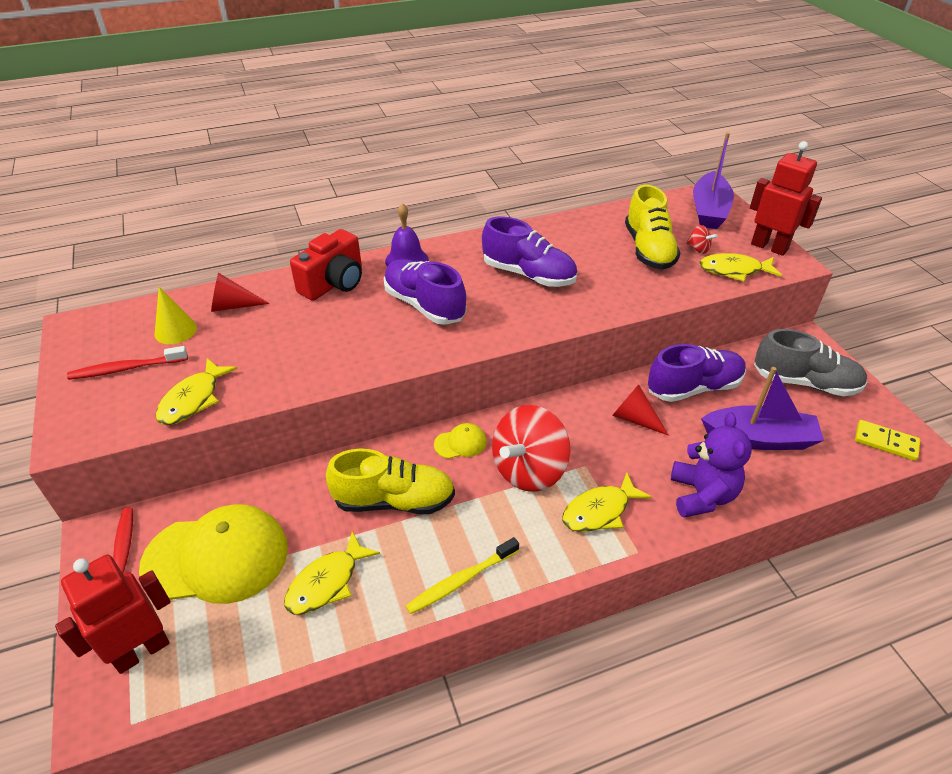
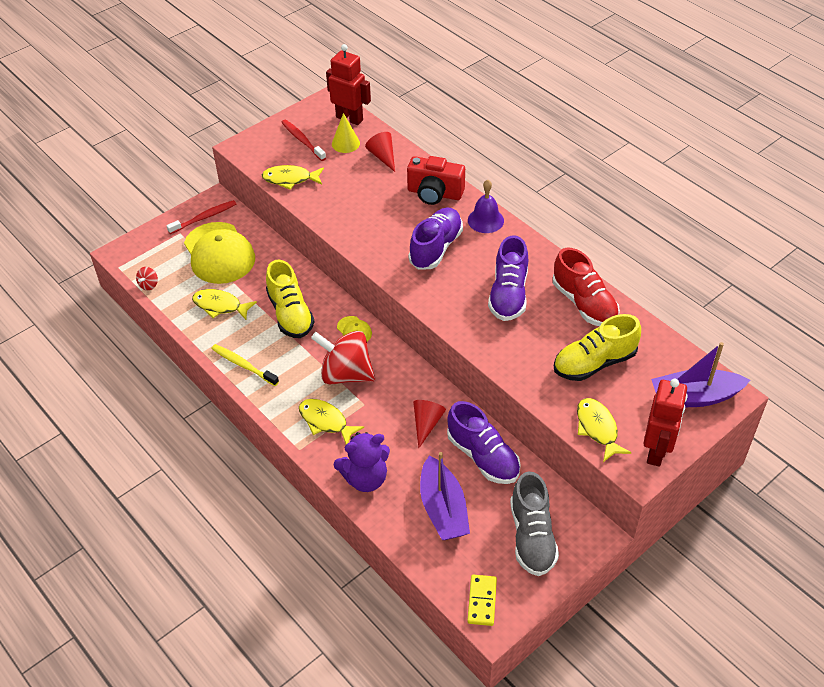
camera: 70 degrees right, 5 degrees up
red robot [55,554,171,674] -> red robot moved to [326,44,371,125]
red spinning top [686,225,718,254] -> red spinning top moved to [136,267,158,290]
none -> red shoe [553,248,620,326]

